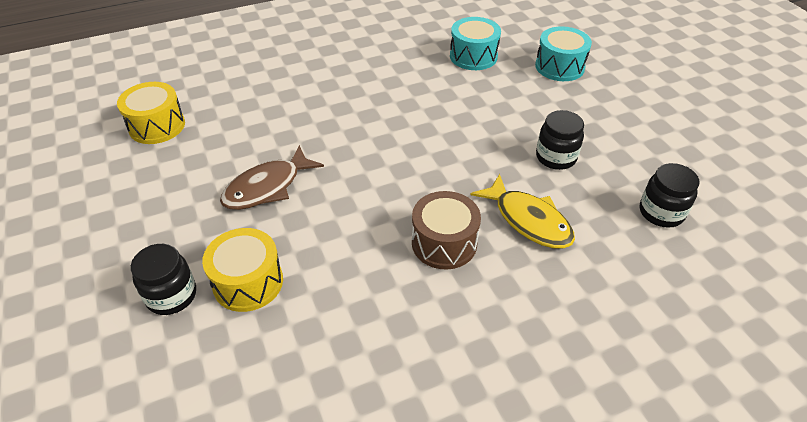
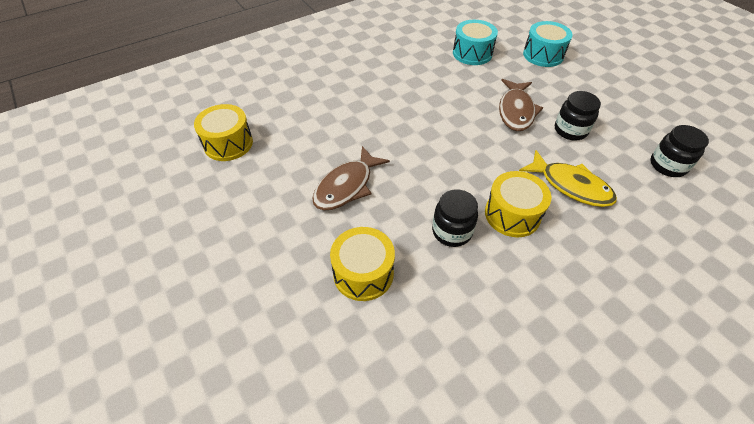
camera: 10 degrees left, 5 degrees up
black jar [131,244,196,315] -> black jar moved to [432,189,478,247]
brown drum [412,191,481,269] -> yellow drum [485,171,551,237]
none -> brown fish [499,79,543,131]

